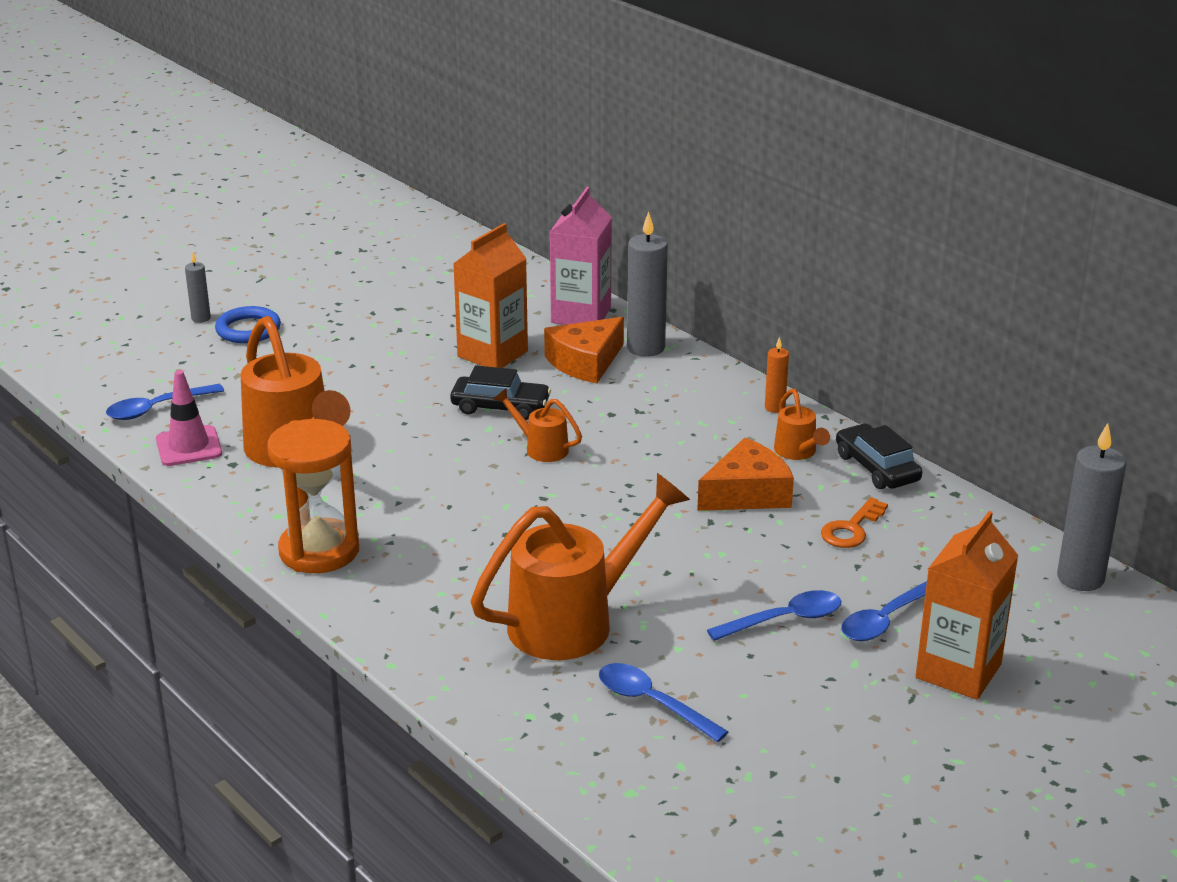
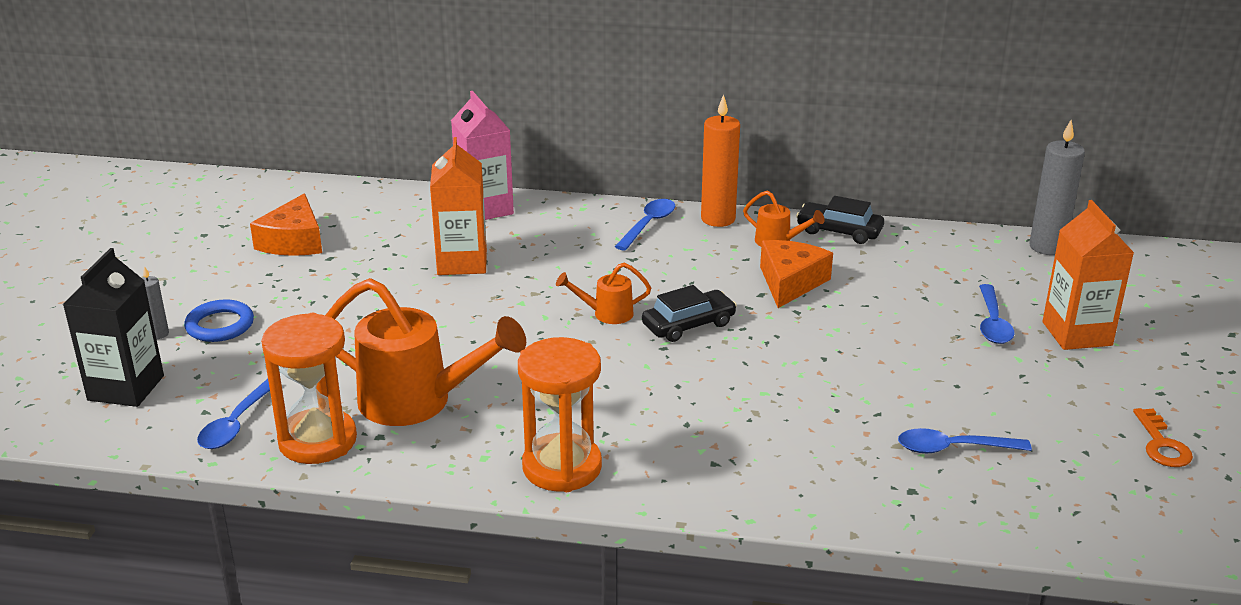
camera: 40 degrees left, 0 degrees up
pink traffic cone [156,370,222,466] -> orange hourglass [261,313,357,464]
black car [450,366,551,420] -> black car moved to [642,285,737,342]
orange watering can [471,473,690,660] -> none
orange cheese [544,317,624,384] -> orange cheese moved to [250,193,322,256]
grey candle [627,211,668,357] -> none
blue spoon [707,590,842,641] -> blue spoon moved to [615,199,675,251]
orange candle [765,337,789,413] -> orange candle [701,94,740,227], size x1.95
orange key [821,497,888,548] -> orange key moved to [1133,408,1193,467]
none -> black carton [63,248,164,407]

